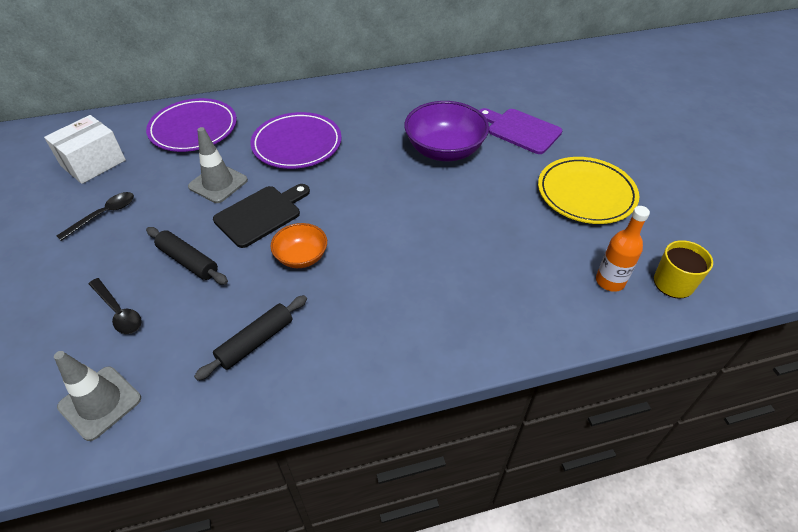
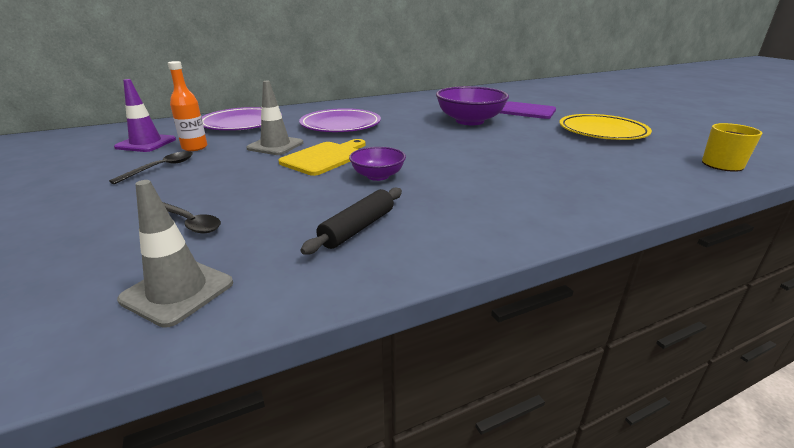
camera: 10 degrees left, 20 degrees down
white box [44,115,126,184] -> purple traffic cone [114,79,176,152]
black rolling pin [146,227,228,285] -> none
black cutting board [213,184,310,248] -> yellow cutting board [279,139,366,176]
orange bowl [270,223,327,268] -> purple bowl [349,147,406,181]
orange bottle [596,206,650,292] -> orange bottle moved to [168,61,207,151]

